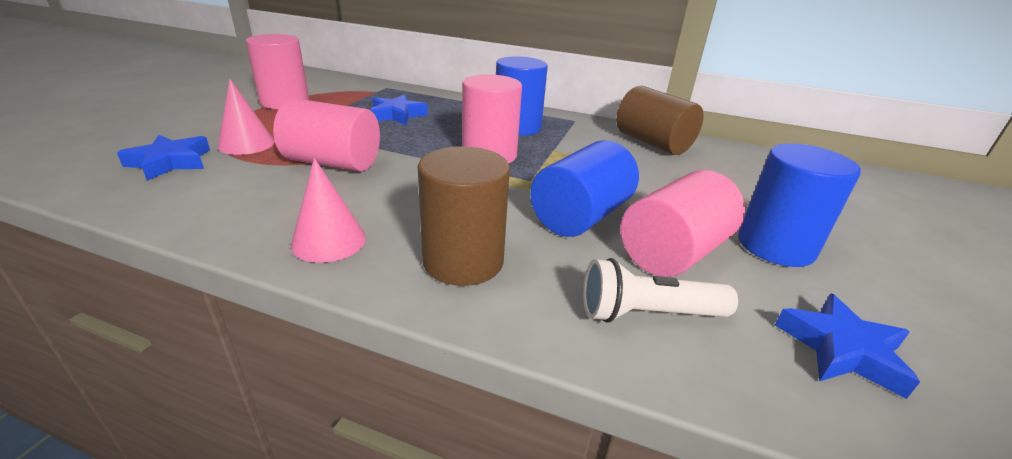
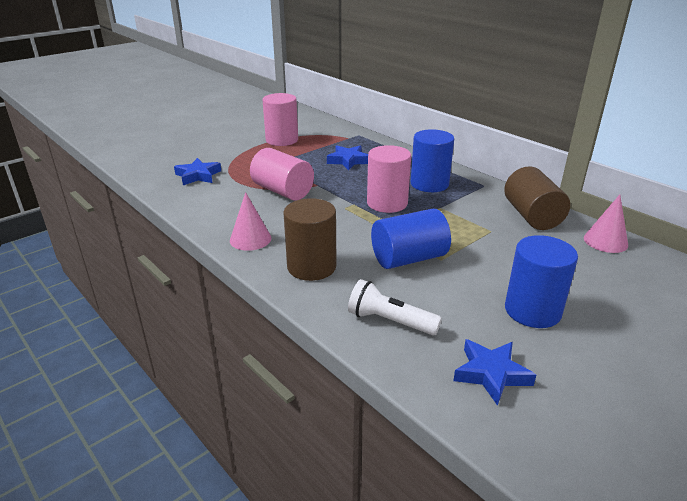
camera: 30 degrees right, 0 degrees up
pink cone [218,79,275,155] -> pink cone moved to [584,195,628,253]
pink cylinder [621,170,745,277] -> none

